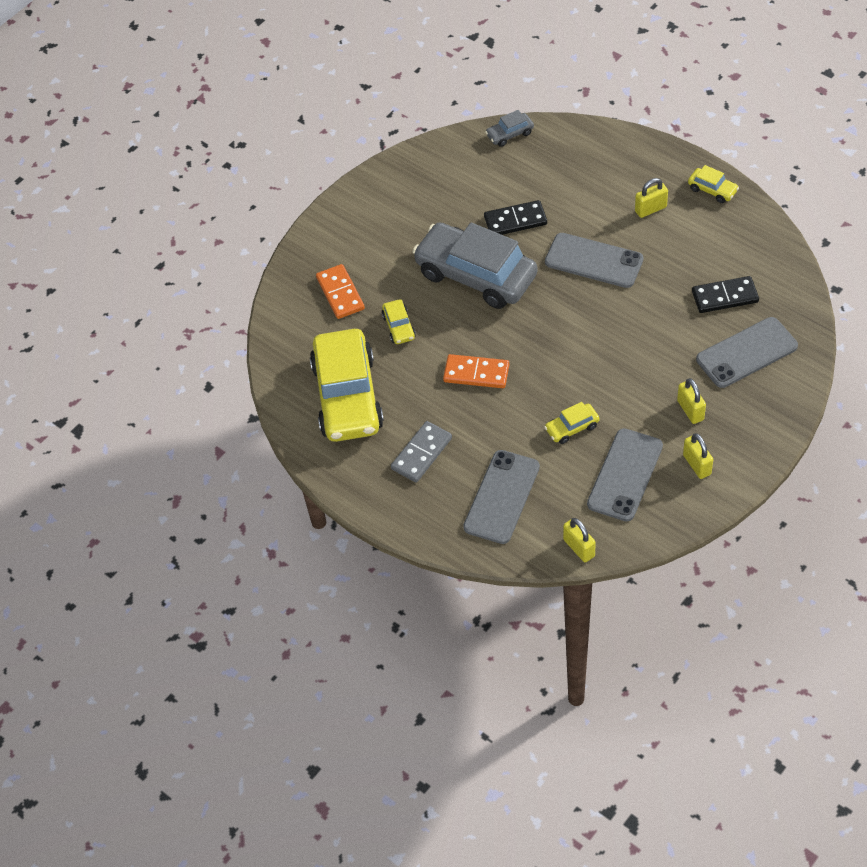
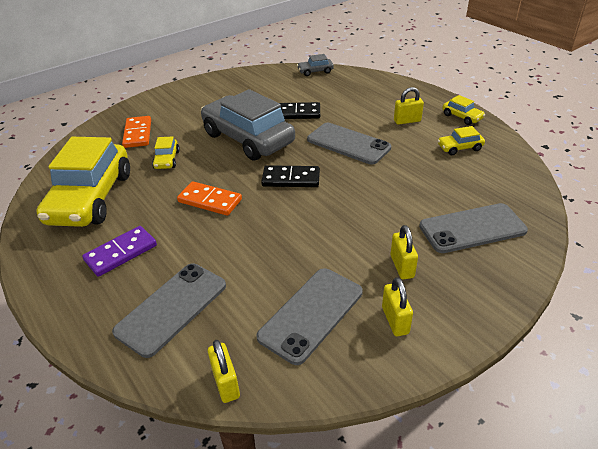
camera: 10 degrees right, 15 degrees down
grey domino [391,421,452,483] -> purple domino [82,226,157,277]
yellow car [544,402,600,444] -> yellow car moved to [437,126,485,155]
black domino [692,276,759,313] -> black domino moved to [261,165,320,187]

